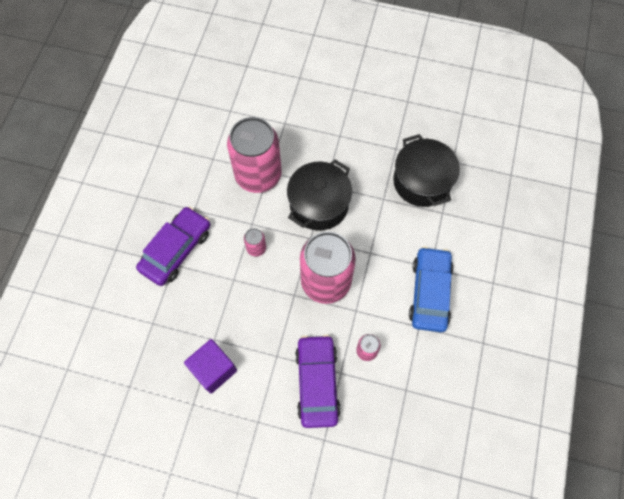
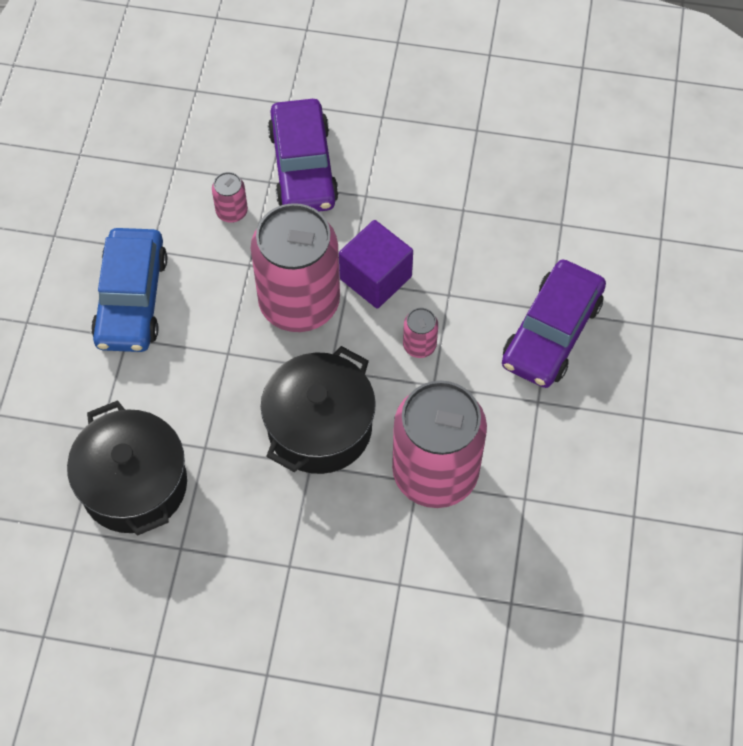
camera: 175 degrees right, 5 degrees down
purple cube [184,339,237,394] -> purple cube moved to [339,220,413,308]

